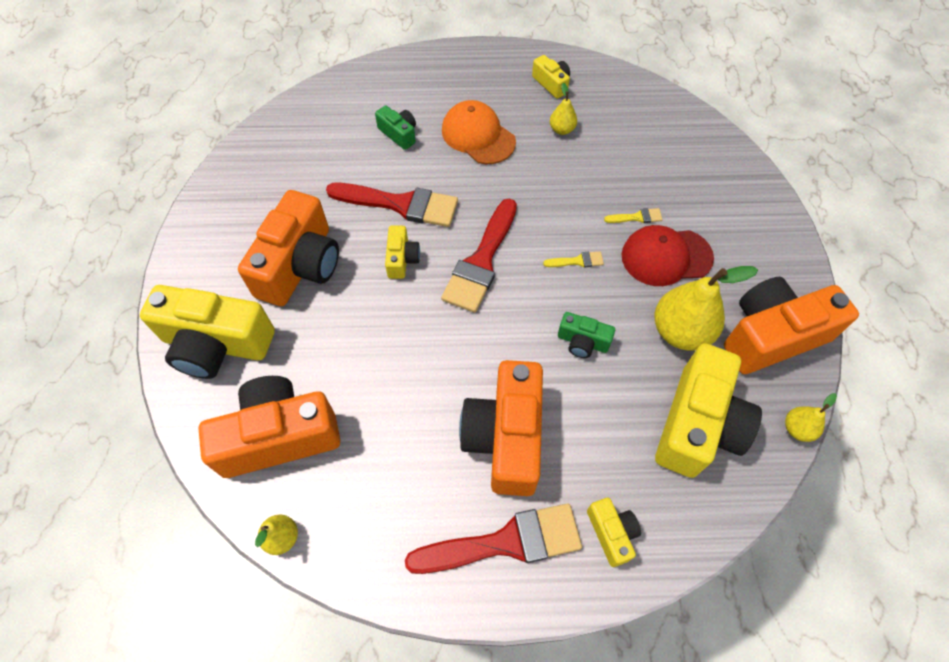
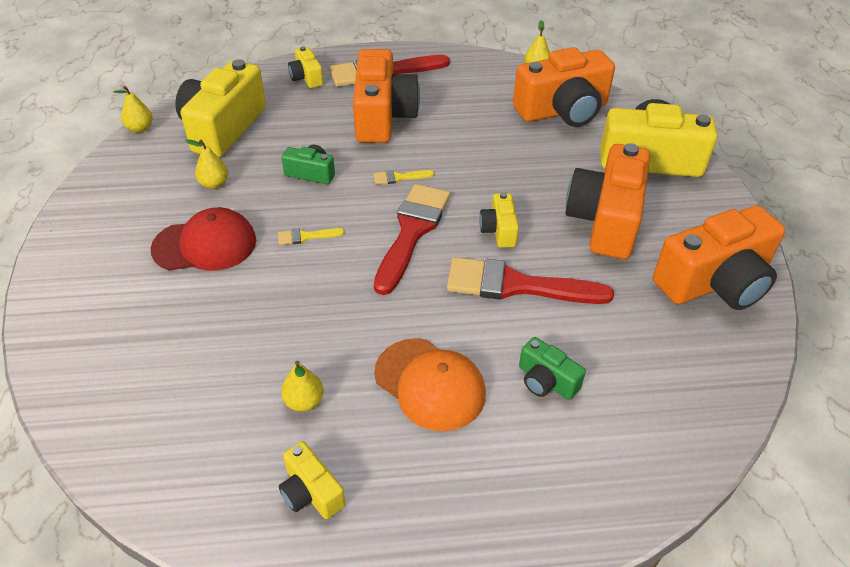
camera: 175 degrees right, 15 degrees down
yellow brush [604,208,663,223] -> yellow brush moved to [374,170,434,185]
yellow pear [654,266,758,351] -> yellow pear [186,139,228,189], size x0.50
orange camera [724,277,859,374] -> orange camera moved to [653,205,785,310]

